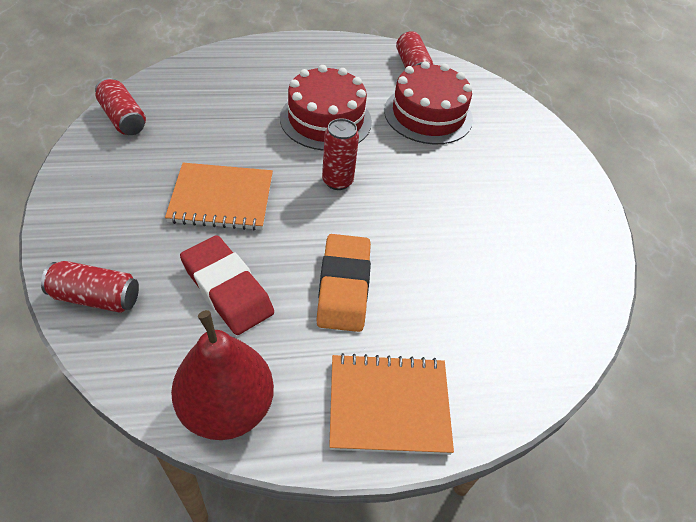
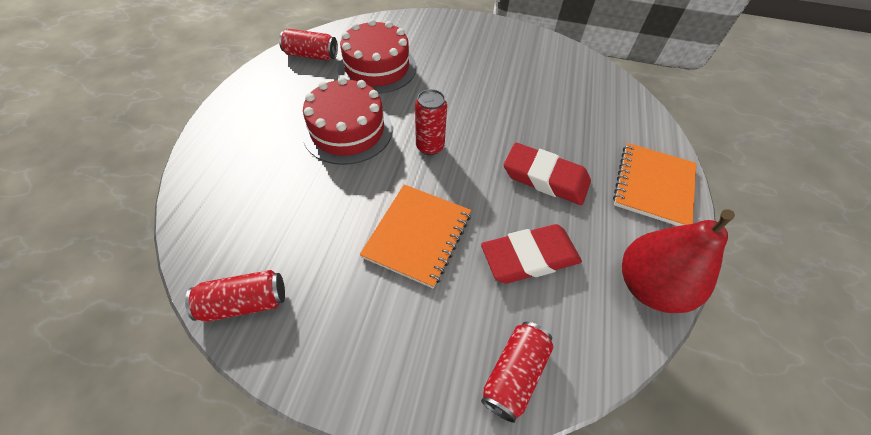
camera: 65 degrees left, 5 degrees up
orange eraser [316,234,371,332] -> red eraser [504,143,591,205]

